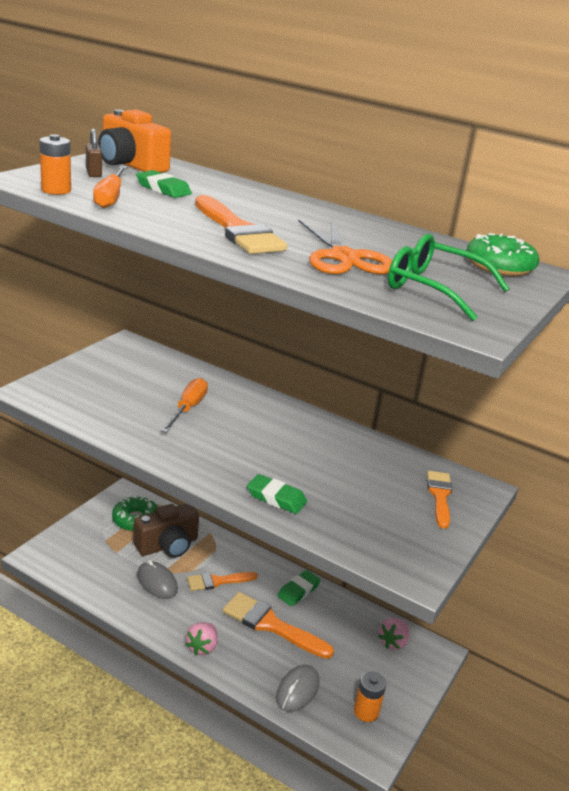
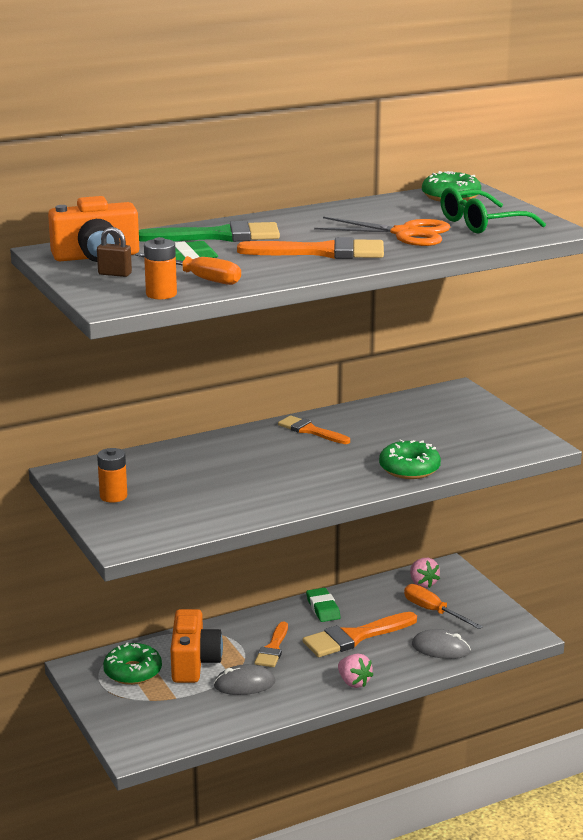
camera: 55 degrees left, 5 degrees down
brown camera [133,504,199,558] -> orange camera [171,609,223,683]
orange screwdriver [161,378,208,433] -> orange screwdriver moved to [404,584,483,629]
green eraser [247,474,307,514] -> green donut [379,439,441,479]
grey mouse [276,665,319,712] -> grey mouse turned 45 degrees counterclockwise [412,629,471,659]
orange battery [354,671,386,722] -> orange battery moved to [97,448,127,503]
orange brush [427,471,452,529] -> orange brush moved to [278,415,350,444]
none -> green brush [139,221,280,242]

